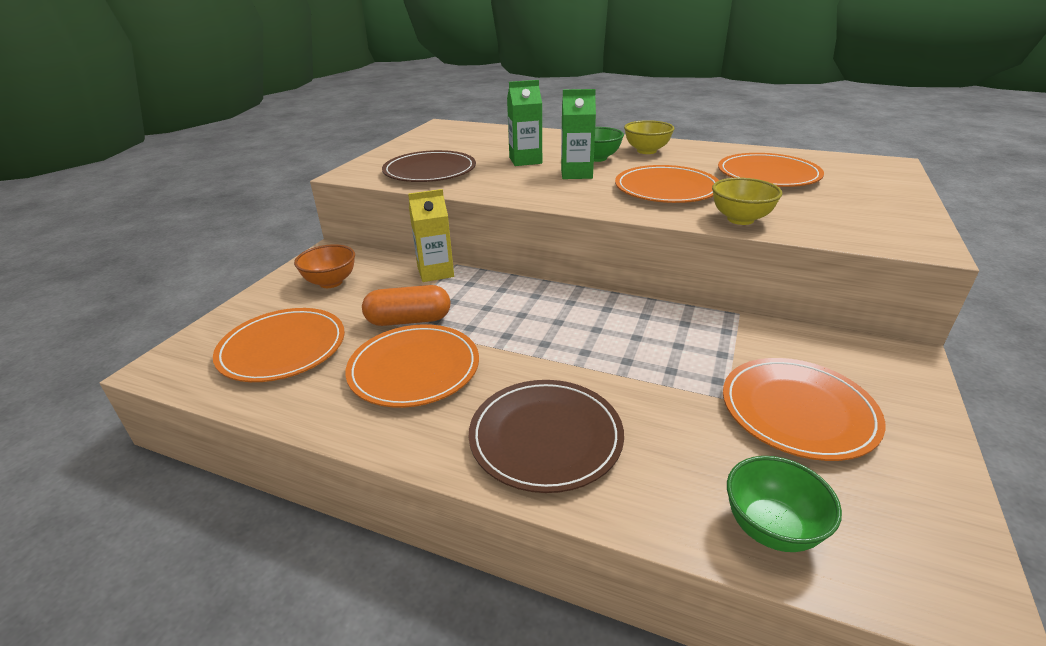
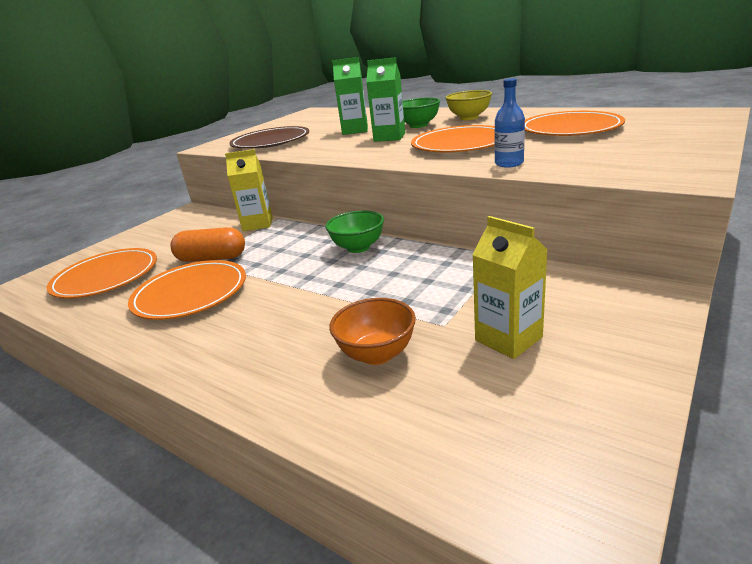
camera: 15 degrees right, 5 degrees down
orange bowl [294,244,355,288] -> orange bowl moved to [329,298,416,365]
brown plate [469,380,624,493] -> none
yellow bowl [712,178,783,225] -> blue bottle [494,78,525,168]
orange plate [723,358,885,461] -> yellow carton [472,216,548,359]
green bowl [727,456,842,552] -> green bowl moved to [325,210,384,253]

